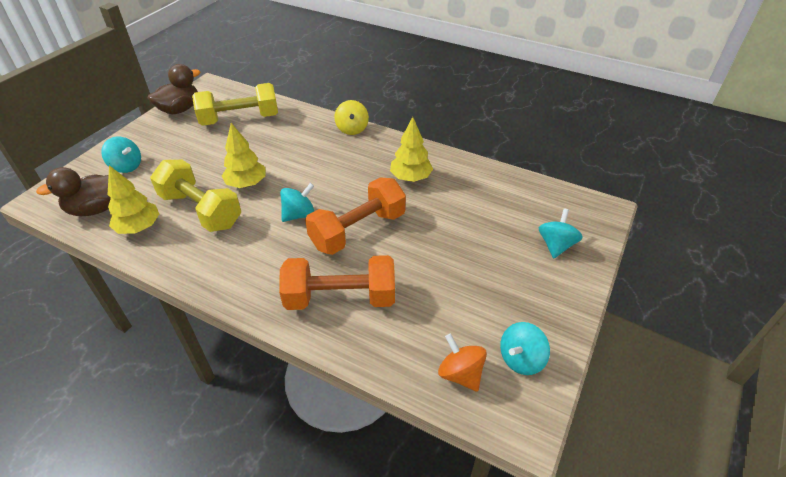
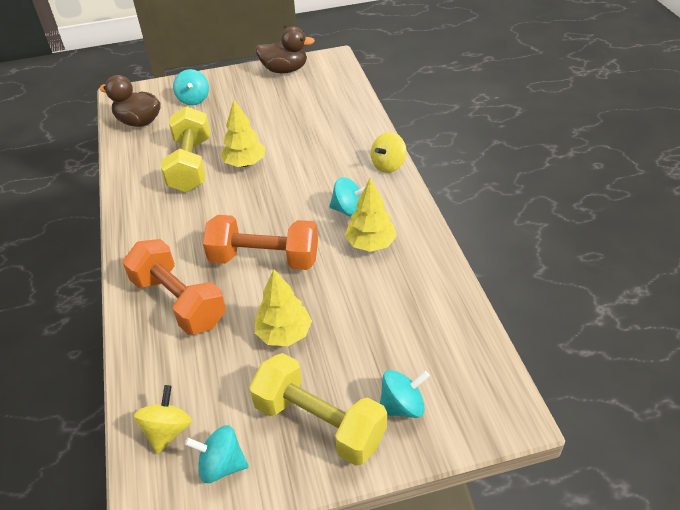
camera: 50 degrees right, 0 degrees up
yellow tree [108,165,159,234] -> yellow tree moved to [255,269,312,346]
yellow dumbbell [192,83,278,126] -> yellow dumbbell moved to [249,353,387,466]
turquoise spinning top [280,183,314,222] -> turquoise spinning top moved to [329,177,365,217]
orange spinning top [438,333,487,392] -> yellow spinning top [133,385,192,454]

